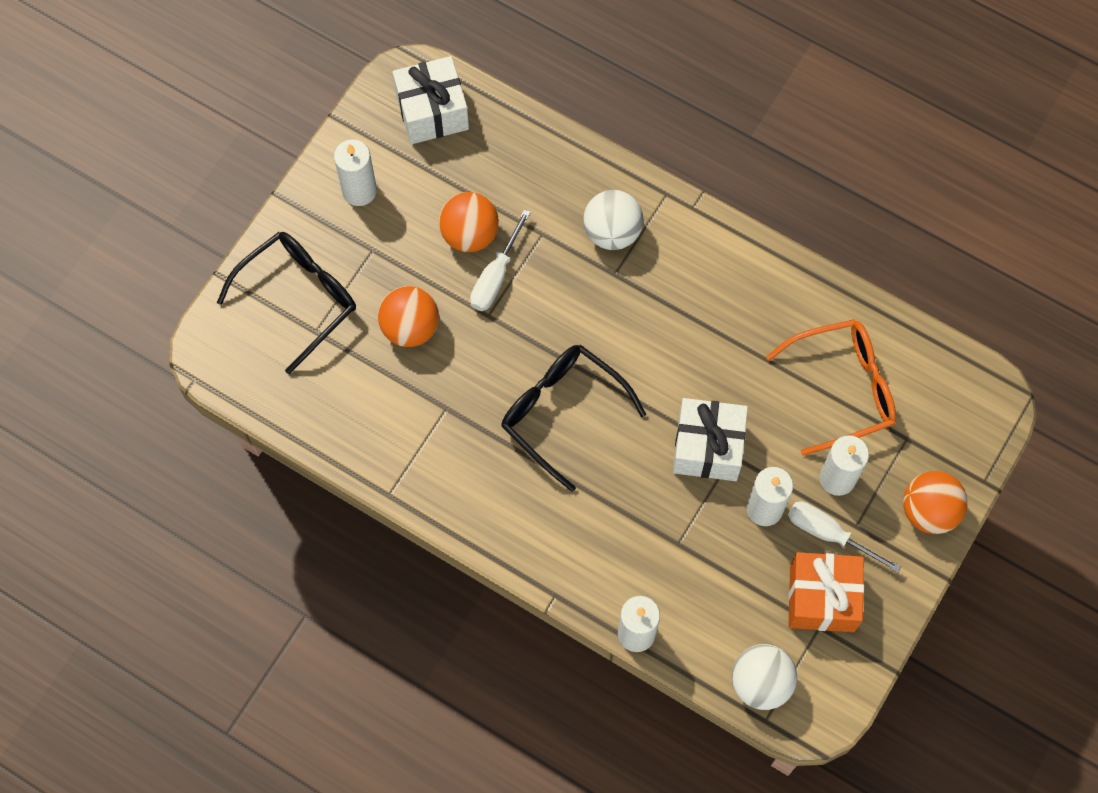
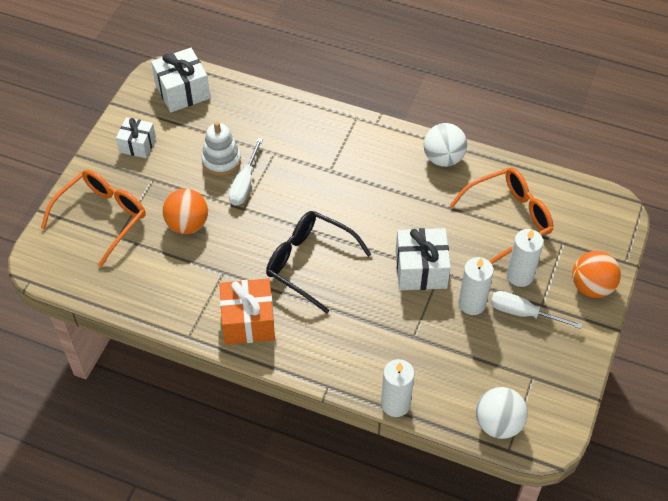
camera: 10 degrees left, 15 degrees down
black glasses [217,232,356,374] -> orange glasses [41,170,146,267]
white candle [334,139,377,206] -> white gift [116,117,156,158]
orange ball [439,192,499,252] -> white stacking toy [201,122,241,176]
white ball [583,190,643,250] -> white ball moved to [423,123,467,167]
orange gift [788,552,864,632] -> orange gift moved to [219,278,275,345]

